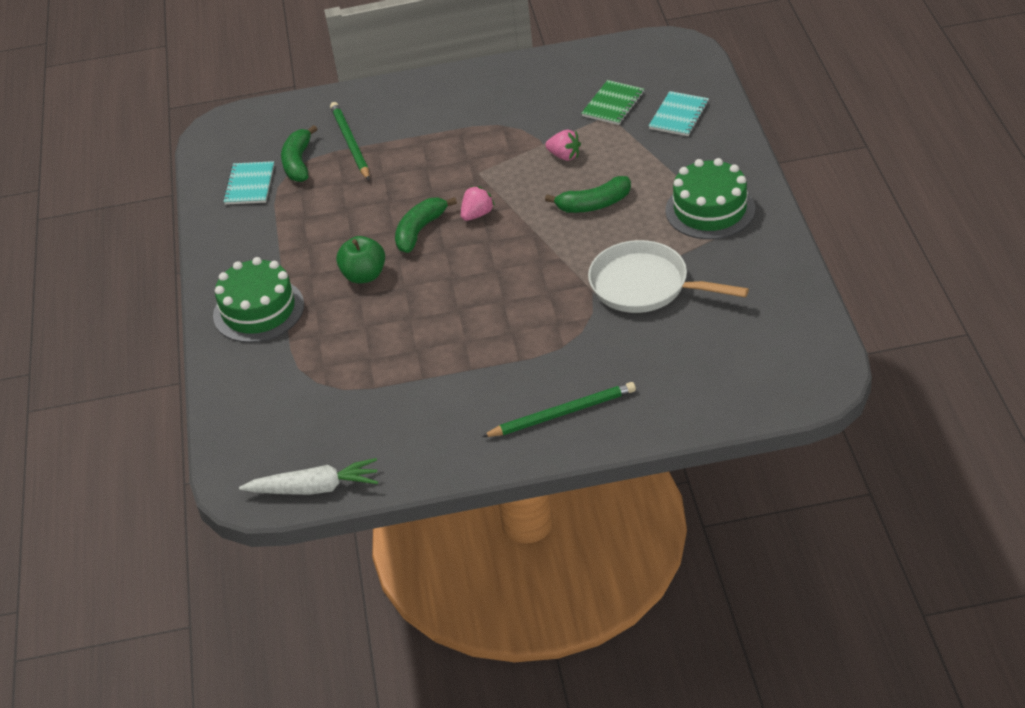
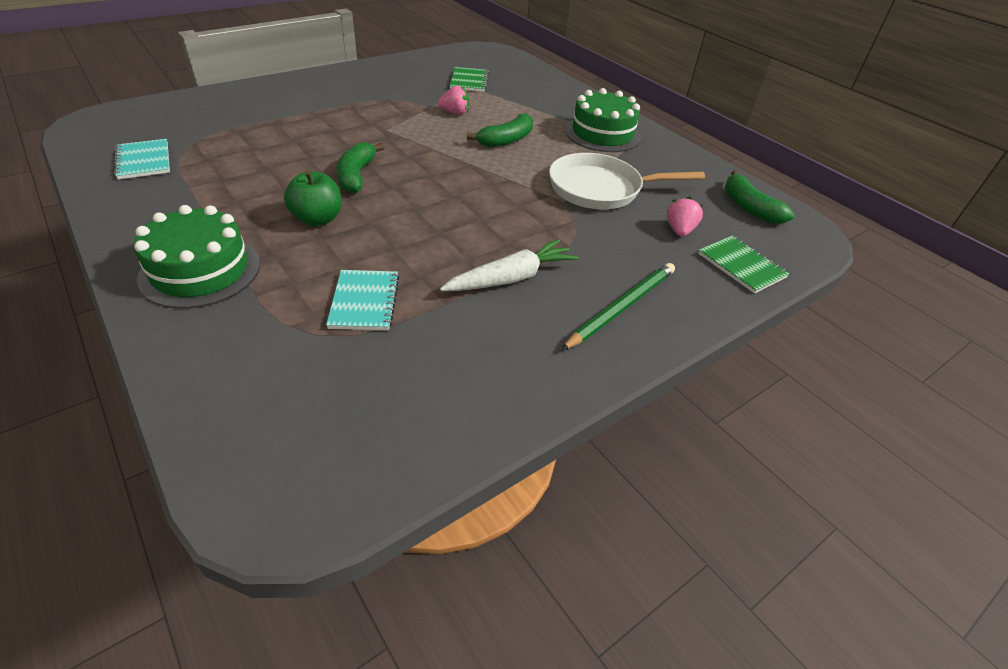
camera: 35 degrees left, 0 degrees up
white carrot [239,458,378,495] -> white carrot moved to [440,239,579,291]
green banana [281,125,317,182] -> green banana moved to [725,171,795,224]
green pencil [330,102,370,180] -> none
pink strawberry [461,186,495,221] -> pink strawberry moved to [667,197,703,237]
turquoise notebook [649,91,709,136] -> turquoise notebook moved to [326,270,399,330]
none -> green notebook [698,236,790,294]

